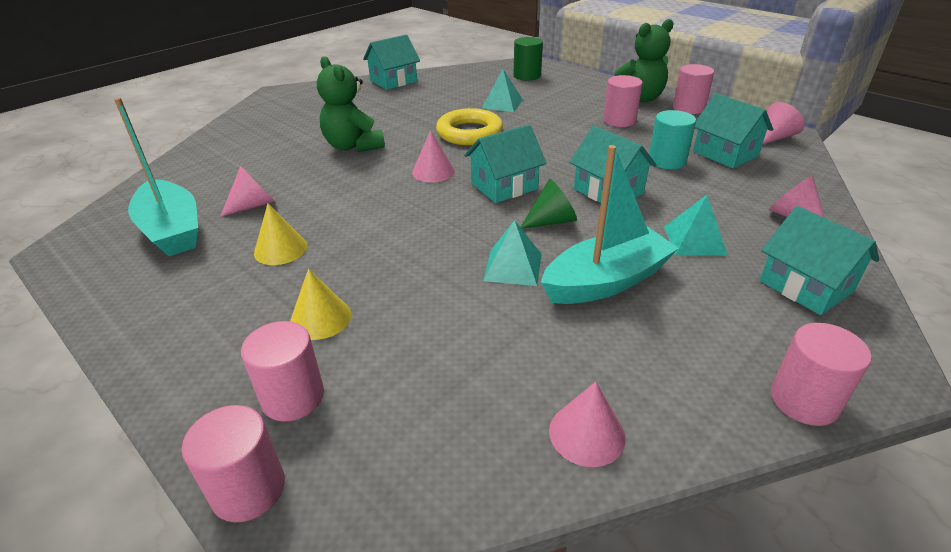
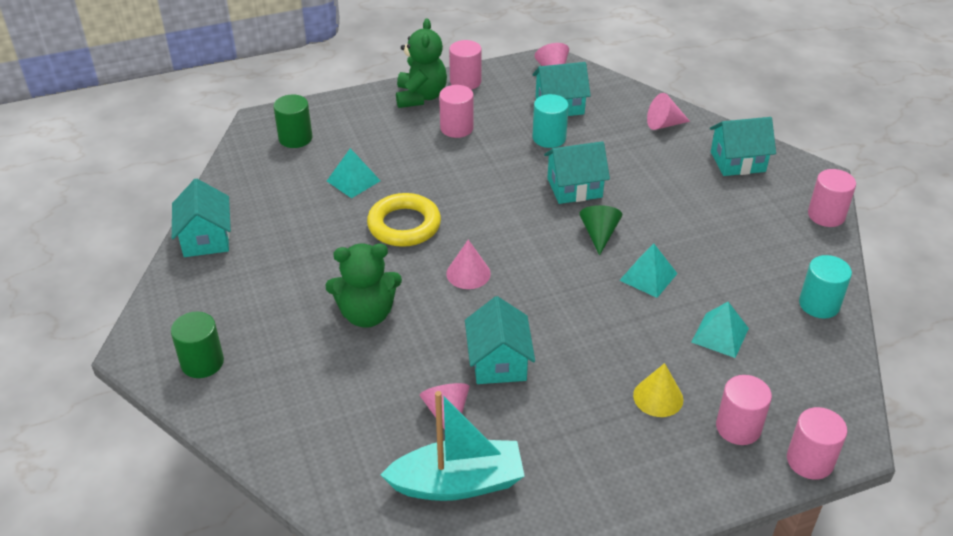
camera: 65 degrees left, 5 degrees up
yellow cone [254,203,307,265] -> none
turquoise house [464,124,546,203] -> turquoise house moved to [465,296,535,384]
turquoise boat [541,145,679,304] -> none
pink cone [549,382,626,467] -> turquoise cylinder [799,255,852,319]
turquoise pyramid [664,195,728,256] -> turquoise pyramid moved to [692,302,749,358]
none -> green cylinder [171,312,224,378]

